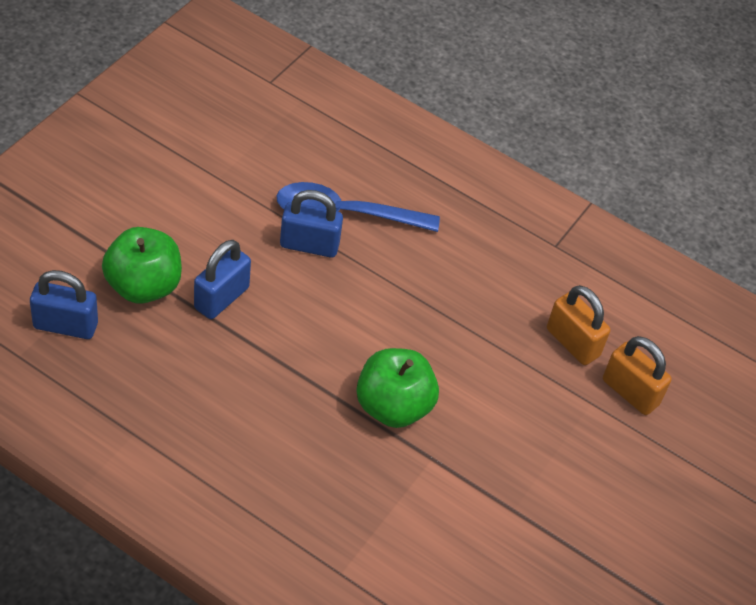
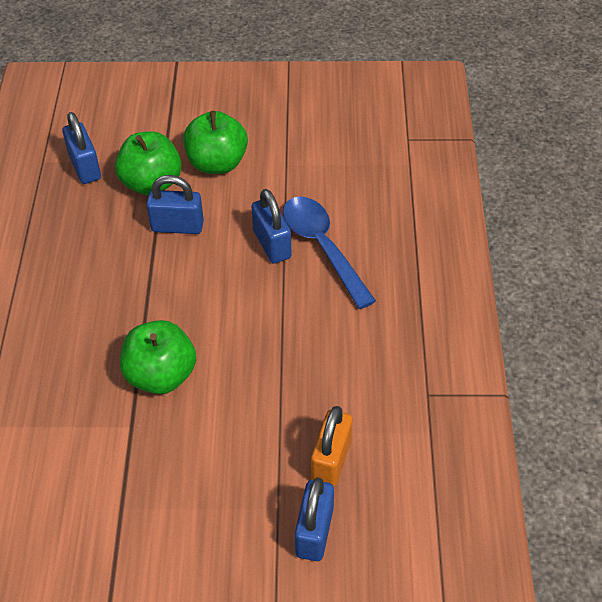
camera: 65 degrees right, 0 degrees up
orange padlock [603,336,672,415] -> blue padlock [295,477,334,561]
none -> green apple [183,111,248,174]

